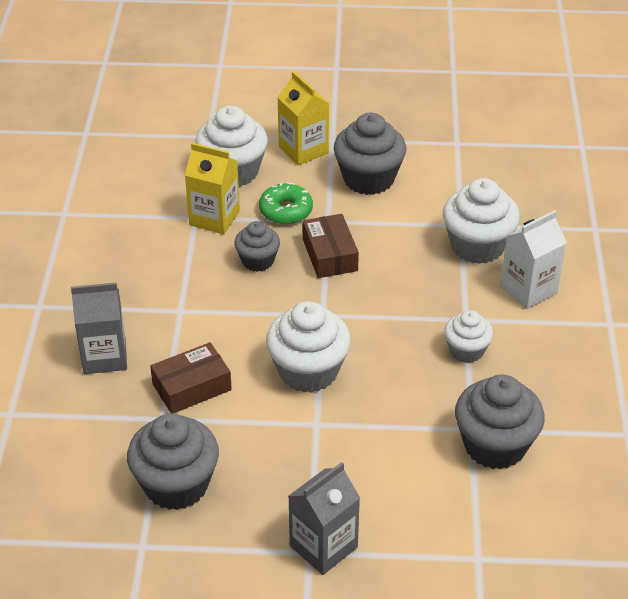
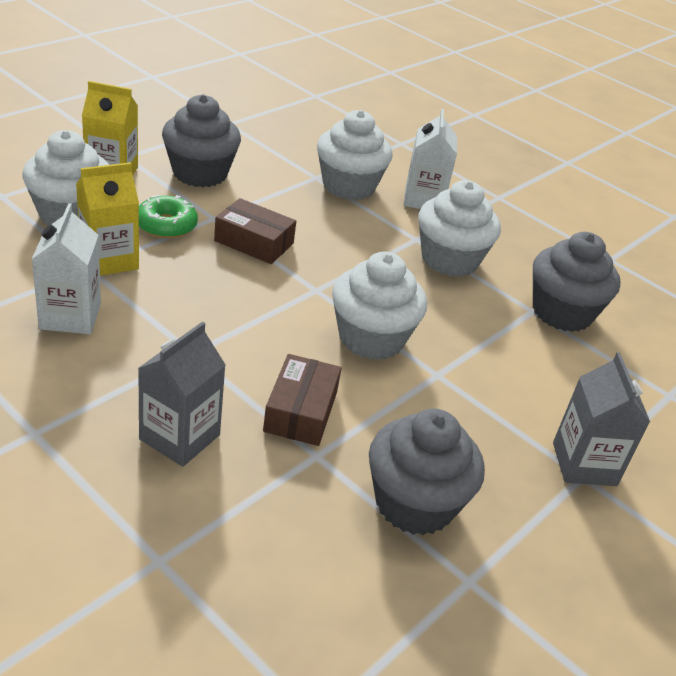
camera: 55 degrees left, 5 degrees down
grey cupcake [234,221,280,272] -> none
white cupcake [444,310,493,363] -> white cupcake [418,180,501,277], size x1.69
none -> white carton [31,203,101,334]

